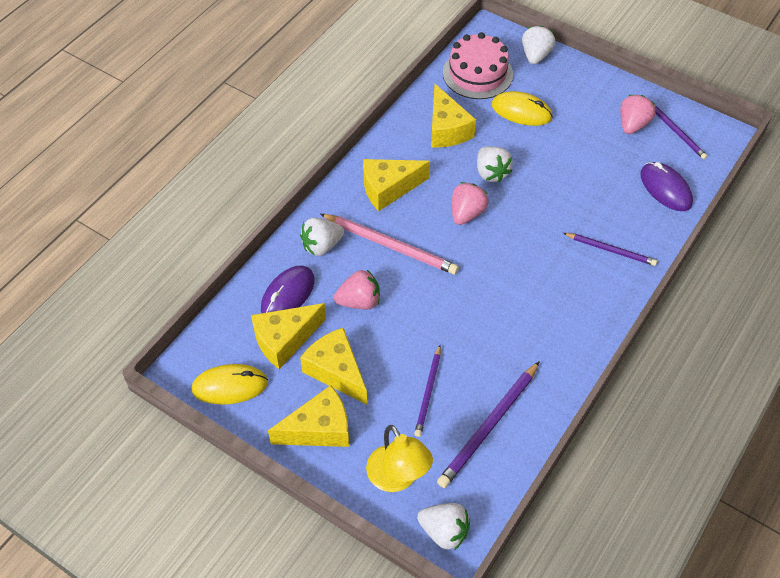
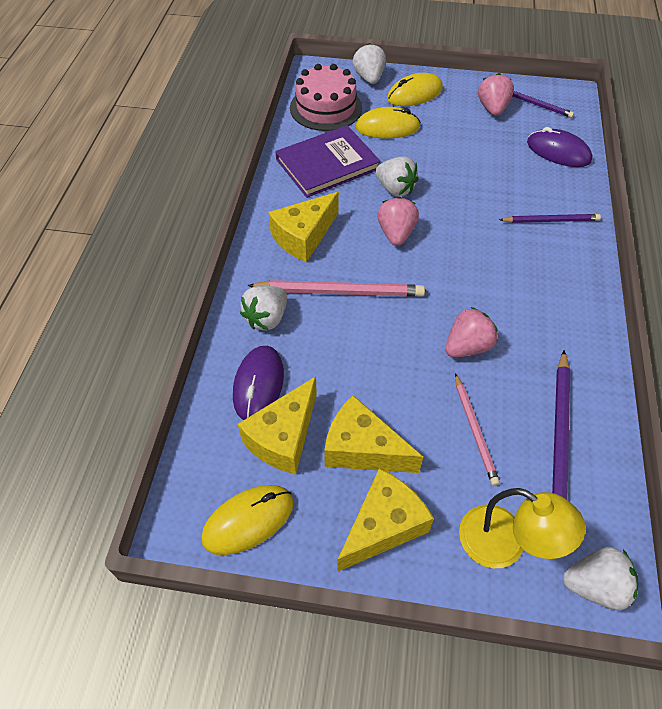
camera: 25 degrees left, 0 degrees up
pink strawberry [334,270,380,309] -> pink strawberry moved to [445,307,498,358]
purple pencil [414,345,441,437] -> pink pencil [455,374,500,486]
yellow cheese [431,83,476,147] -> purple book [275,125,381,198]
none -> yellow mouse [387,73,443,106]

